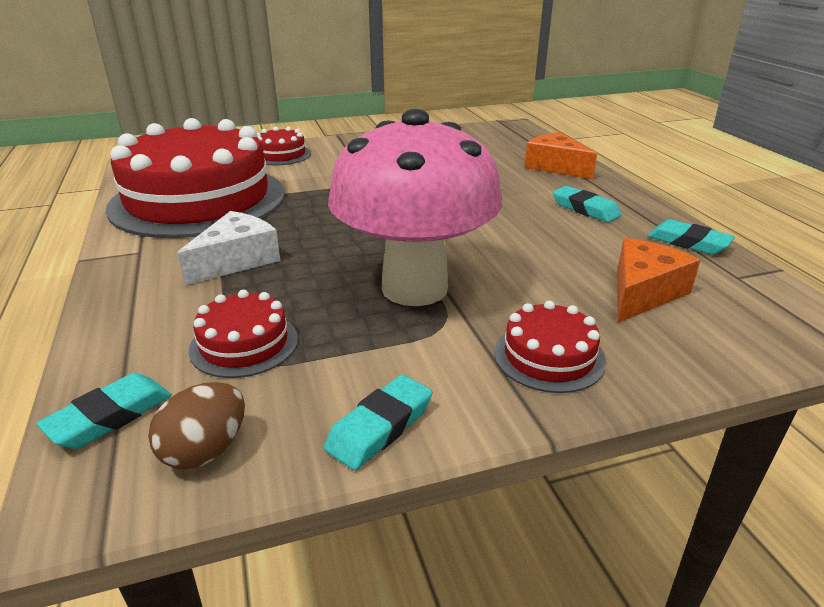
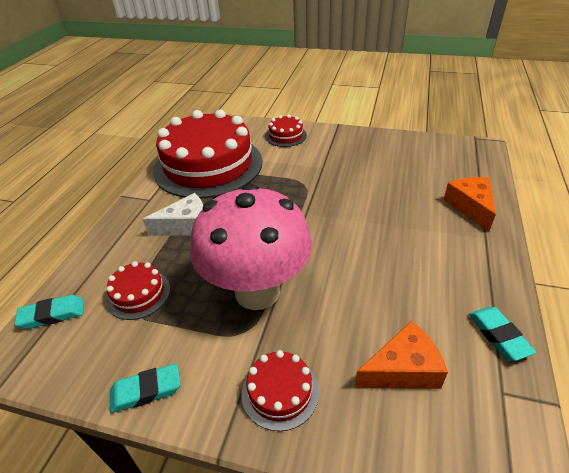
camera: 35 degrees right, 10 degrees up
brown egg [148,382,245,469] -> none
turquoise eraser [553,186,622,222] -> none

